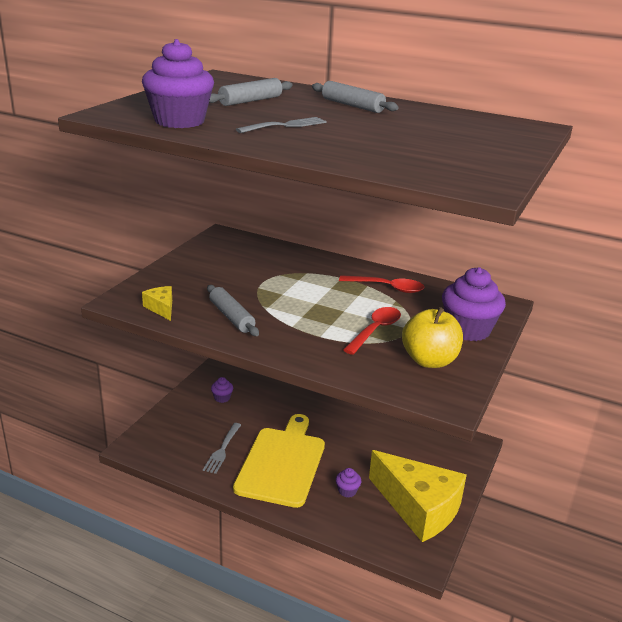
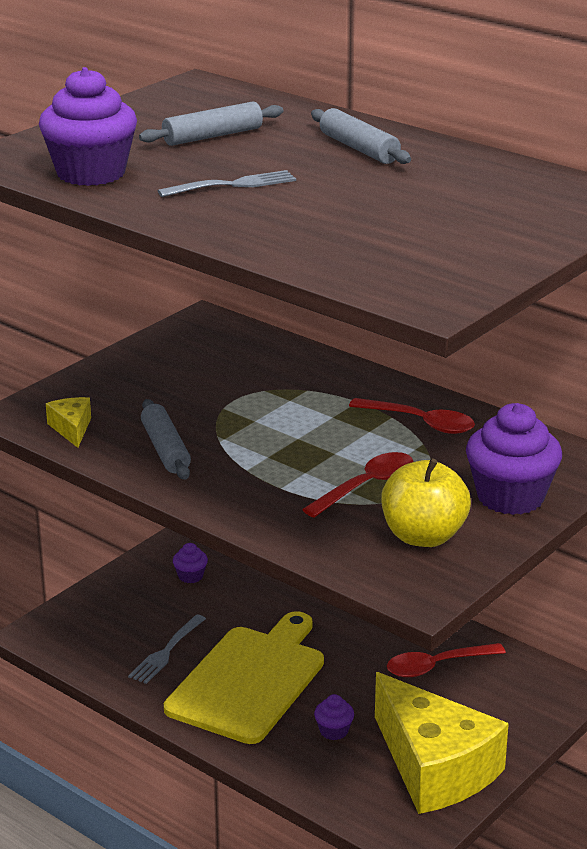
camera: 15 degrees right, 0 degrees up
none -> red spoon [387,643,506,677]

